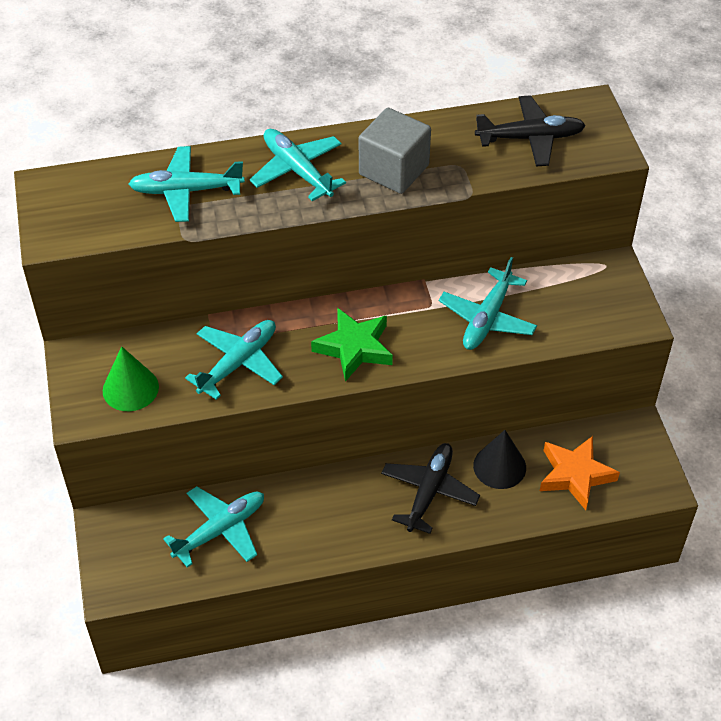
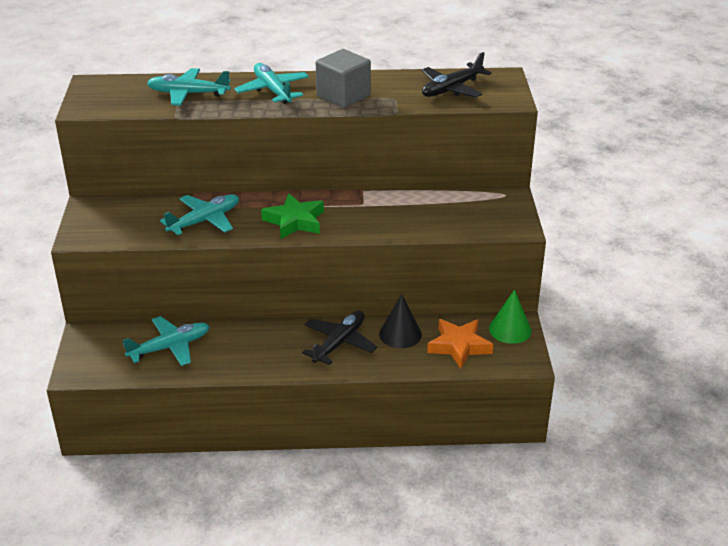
camera: 10 degrees right, 15 degrees down
green cone [103,346,159,411] -> green cone moved to [489,289,532,344]
turquoise plane [439,257,537,350] -> none
black plane [475,95,586,167] -> black plane turned 135 degrees clockwise [422,52,492,98]

